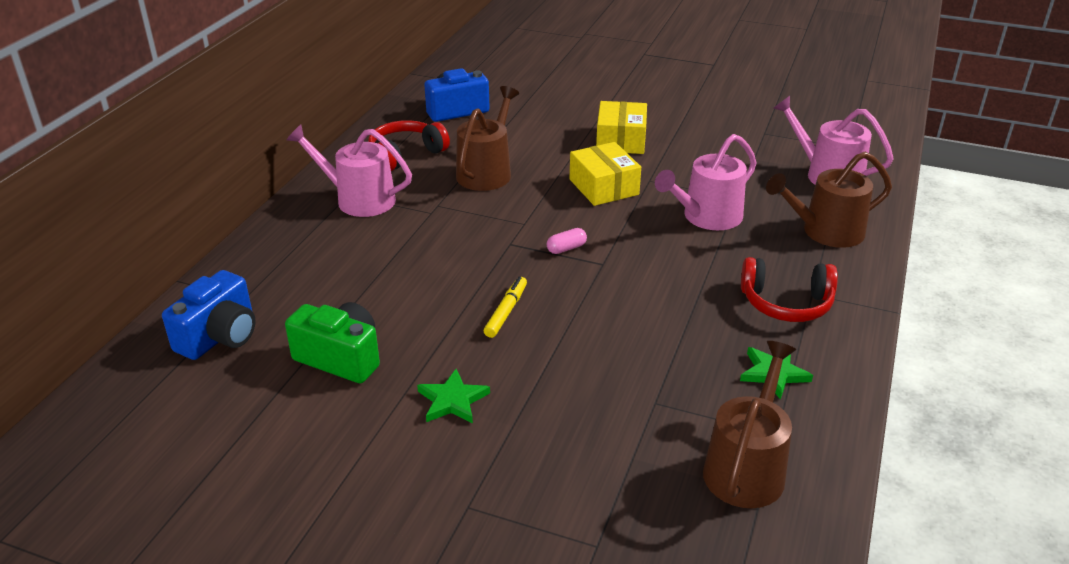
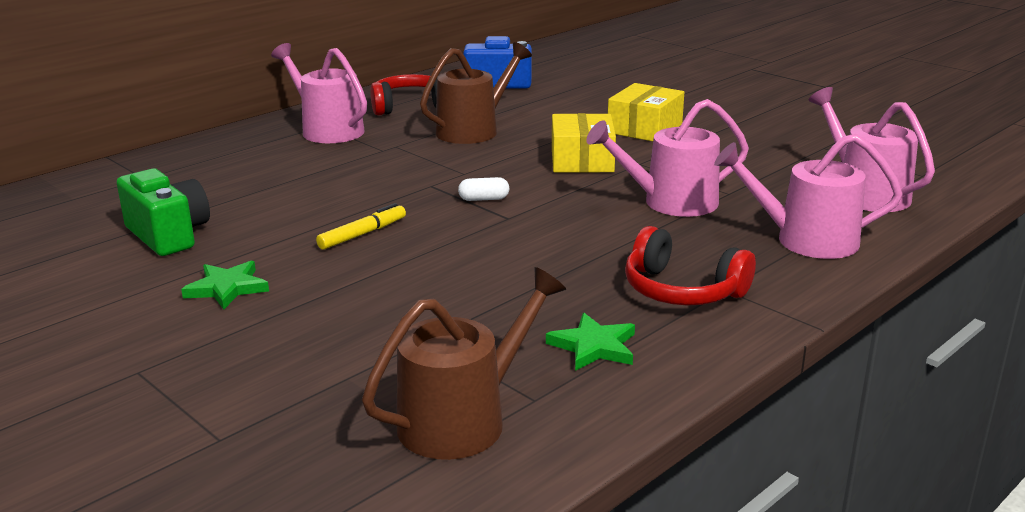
camera: 25 degrees right, 10 degrees down
blue camera [162,270,256,360] -> none
pink capsule [547,228,587,254] -> white capsule [458,177,509,201]
brown watering can [766,152,892,248] -> pink watering can [714,134,903,259]

